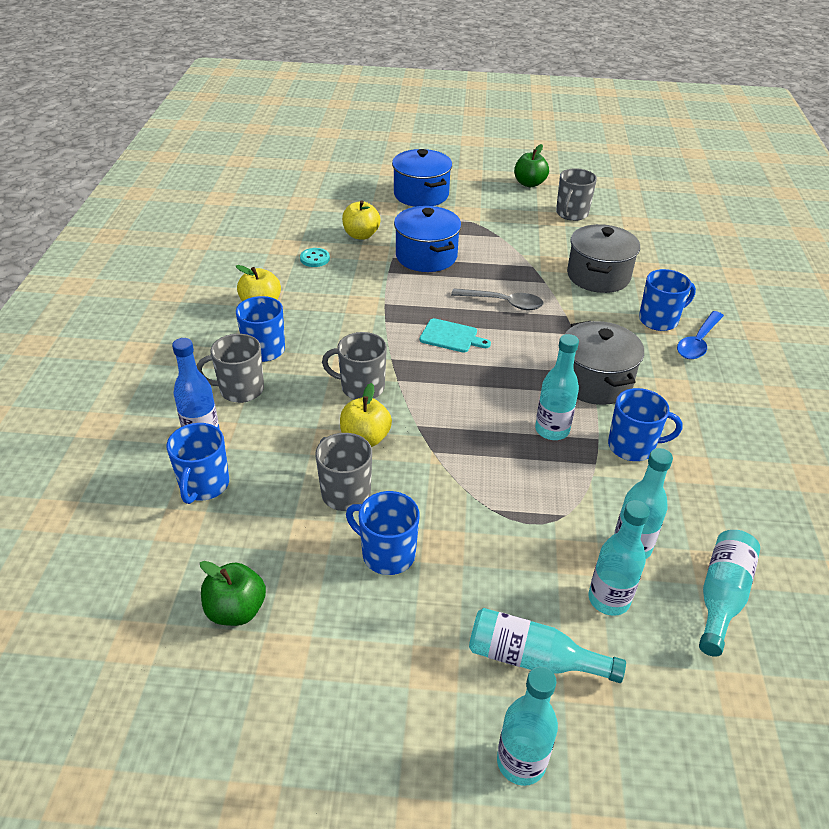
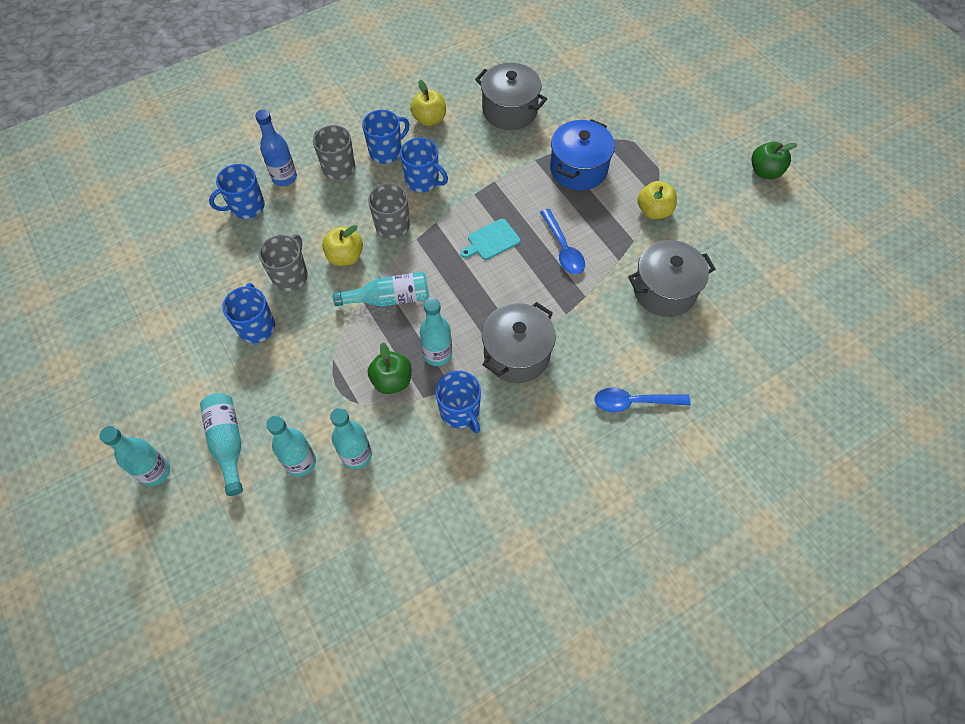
camera: 55 degrees right, 20 degrees up
green apple [200,561,266,626] -> green apple moved to [368,342,412,394]
turquoise button [300,248,330,267] -> grey pot [475,63,547,130]
yellow apple [342,201,381,240] -> yellow apple moved to [637,181,677,219]
blue pot [392,149,452,207] -> none
turquoise cutting board [420,318,491,353] -> turquoise cutting board turned 75 degrees clockwise [460,219,520,260]
grey spoon [451,288,544,310] -> blue spoon [540,209,585,274]
grey mug [556,168,597,221] -> none
blue mug [639,269,696,331] -> blue mug moved to [400,138,448,192]
turquoise bottle [699,530,760,657] -> turquoise bottle moved to [333,272,429,307]

